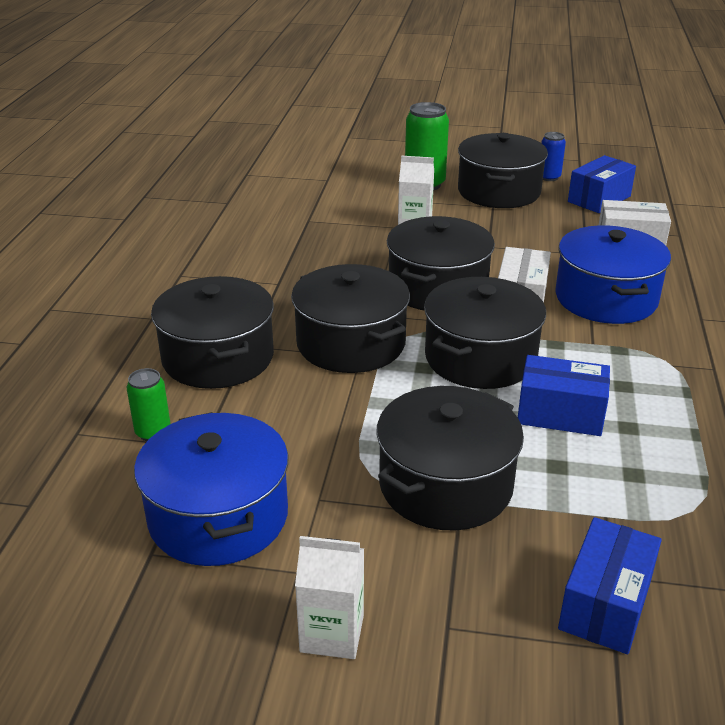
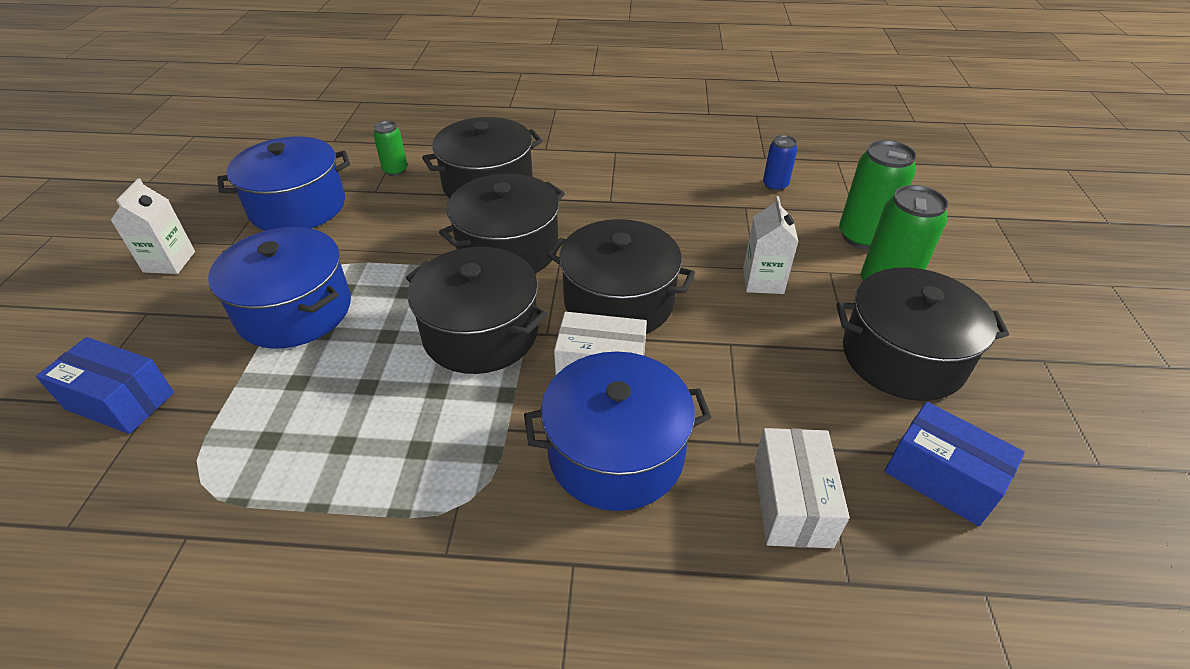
camera: 85 degrees right, 10 degrees up
black pot [376,386,524,530] -> blue pot [208,227,351,349]
blue box [518,355,610,436] -> none
blue can [541,132,566,181] -> blue can moved to [763,135,797,191]
none -> green can [839,140,916,249]

